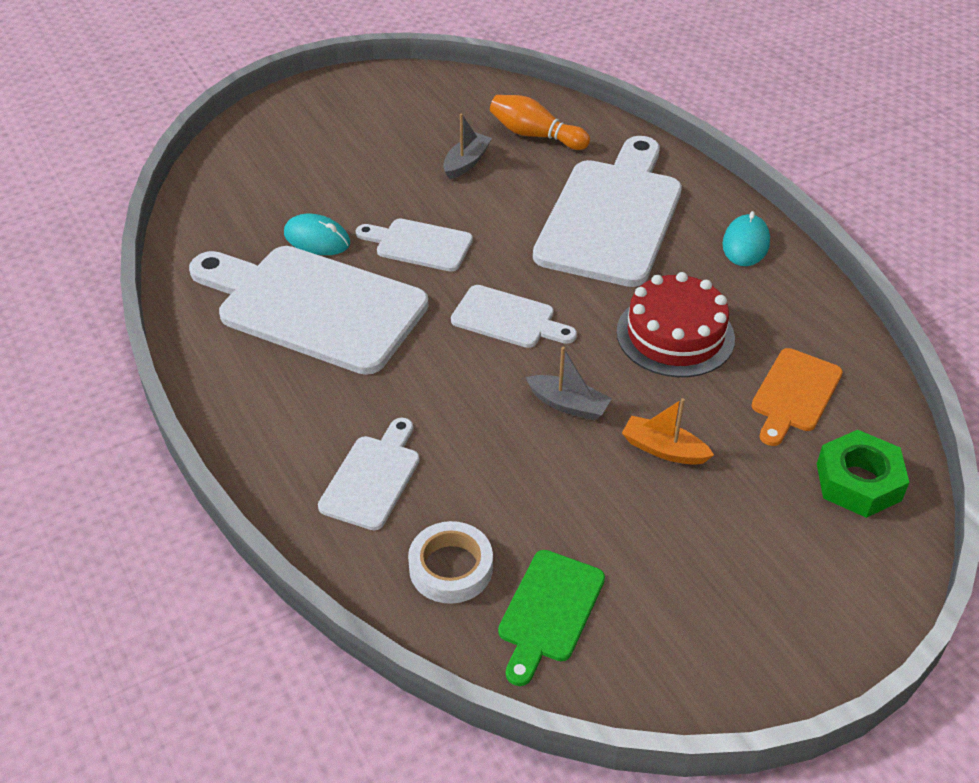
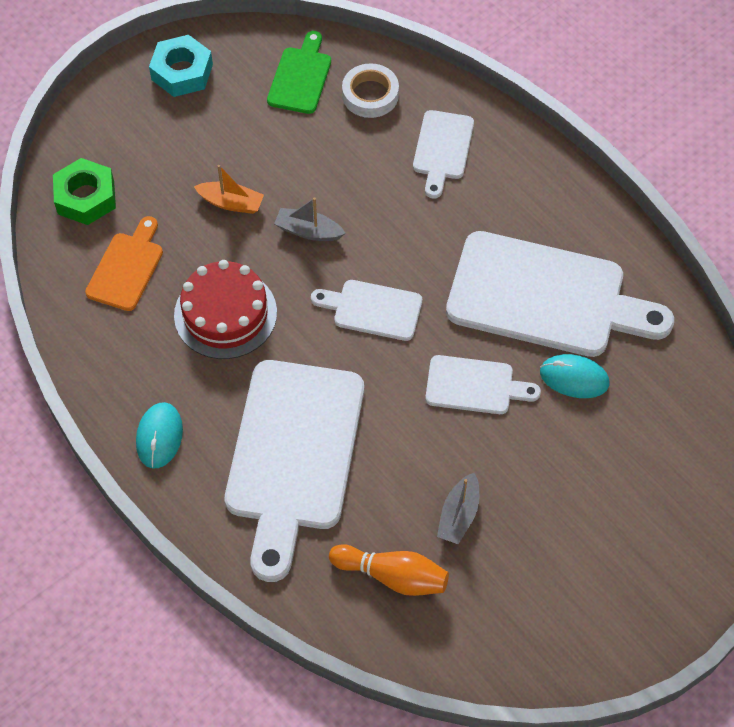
camera: 170 degrees right, 15 degrees up
none -> turquoise nut [149,35,213,97]

